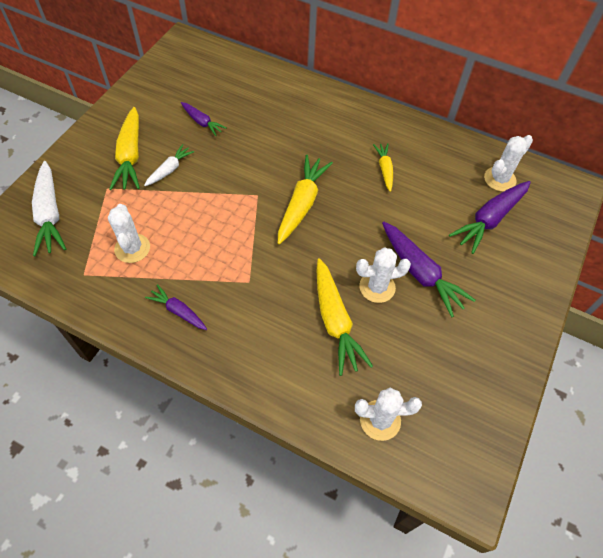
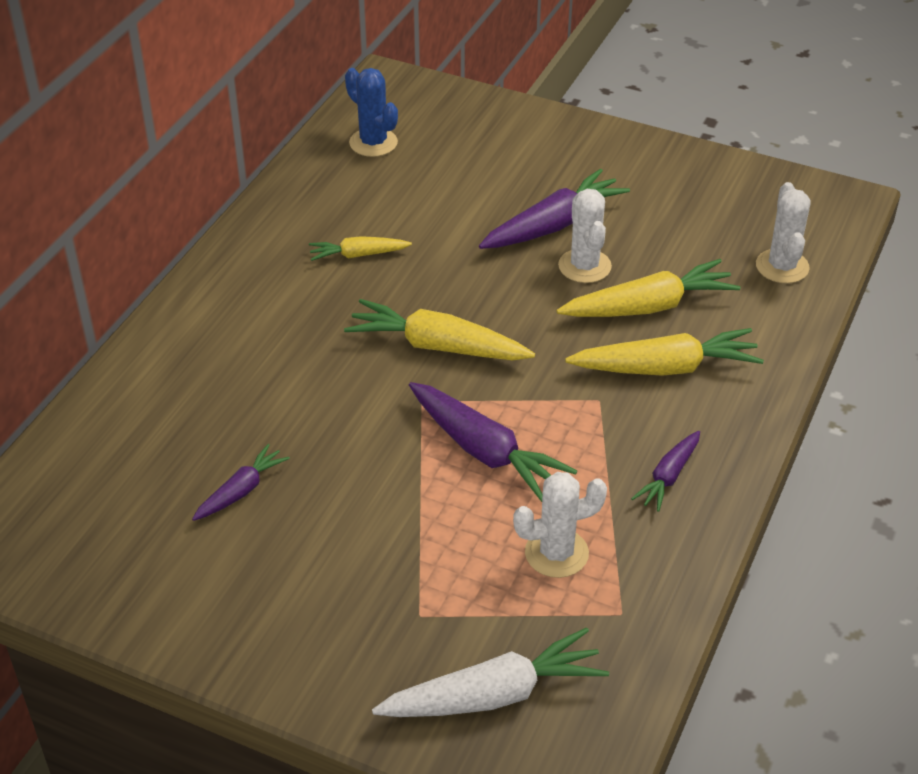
camera: 90 degrees left, 15 degrees down
yellow carrot [109,107,140,190] -> yellow carrot moved to [565,328,764,376]
white carrot [144,144,194,186] -> none
purple carrot [449,181,531,254] -> purple carrot moved to [409,382,577,502]
white cactus [484,135,533,191] -> blue cactus [345,68,398,157]

